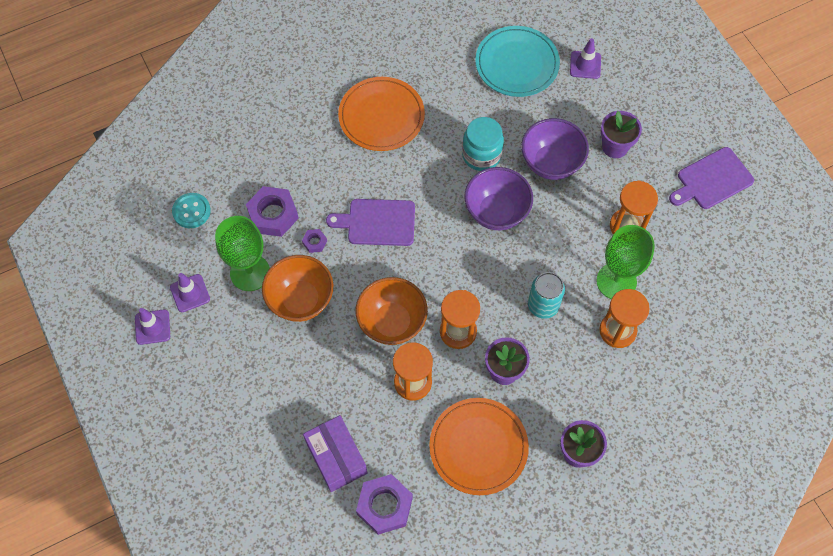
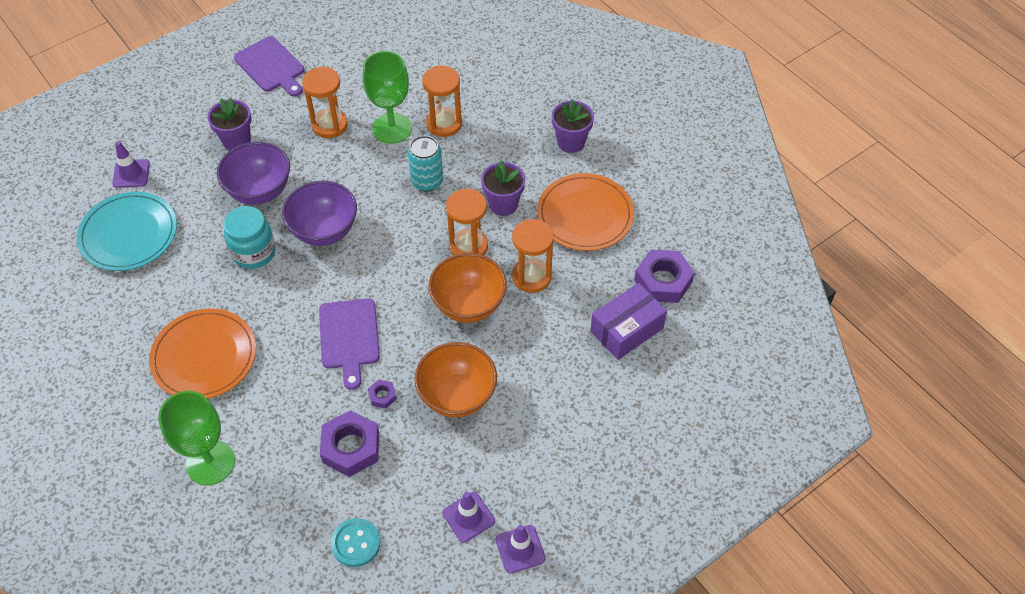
camera: 100 degrees left, 10 degrees down
green goblet [215,216,270,291] -> green goblet moved to [158,391,235,485]

